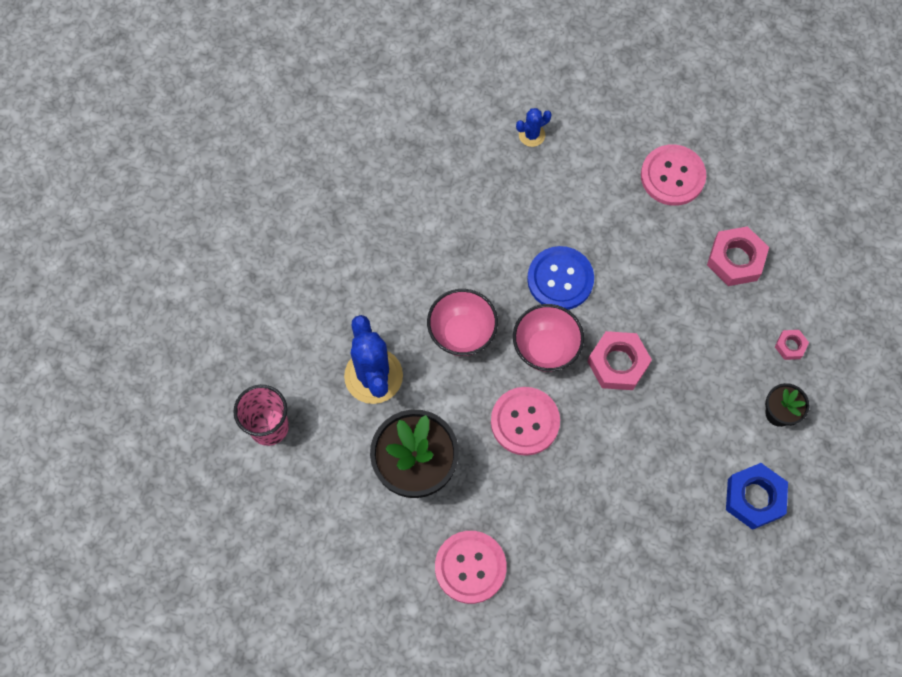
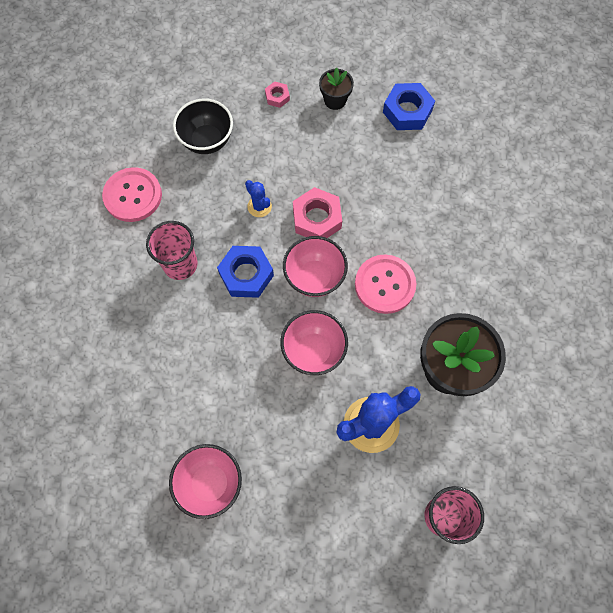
camera: 100 degrees left, 0 degrees up
pink button [435,531,507,604] -> none
blue cactus [516,108,552,147] -> blue cactus moved to [245,180,272,217]
blue button [527,246,594,310] -> blue nut [217,246,274,298]
pink nut [707,226,769,286] -> black bowl [173,98,233,154]
none -> pink cup [146,221,197,280]
none -> pink bowl [169,444,242,519]

